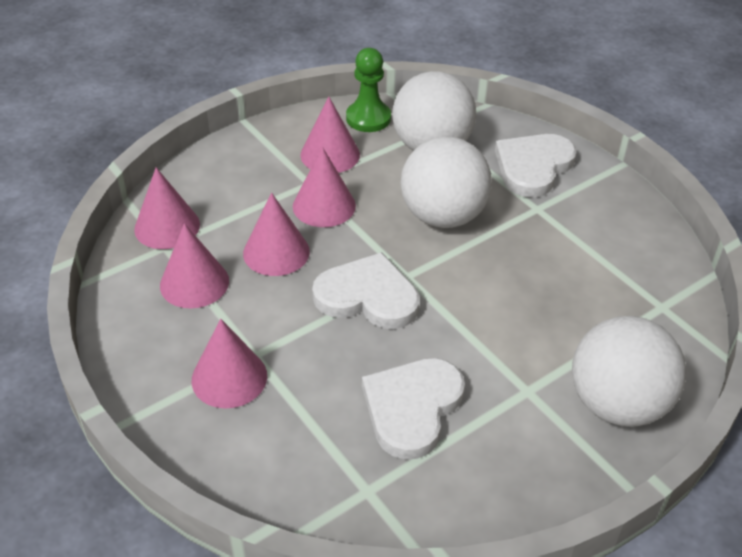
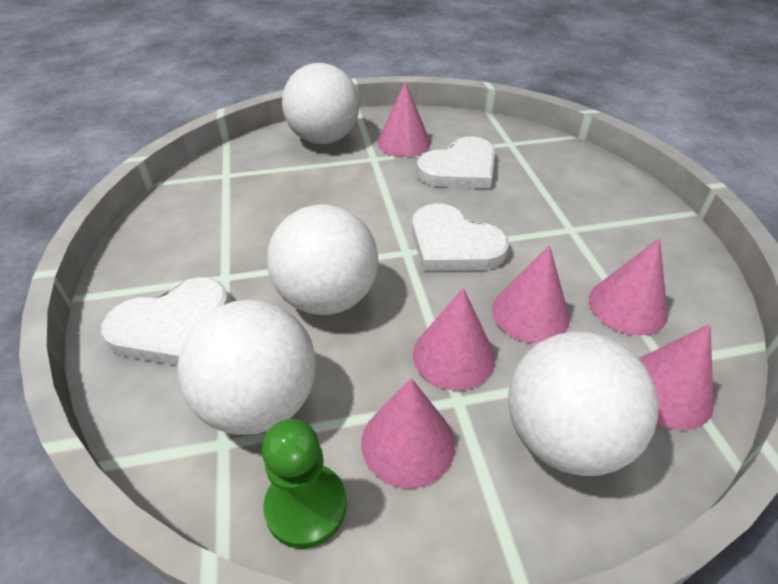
camera: 155 degrees left, 0 degrees up
pink cone [192,319,267,409] -> pink cone moved to [377,81,431,157]
none -> white ball [508,331,659,476]

